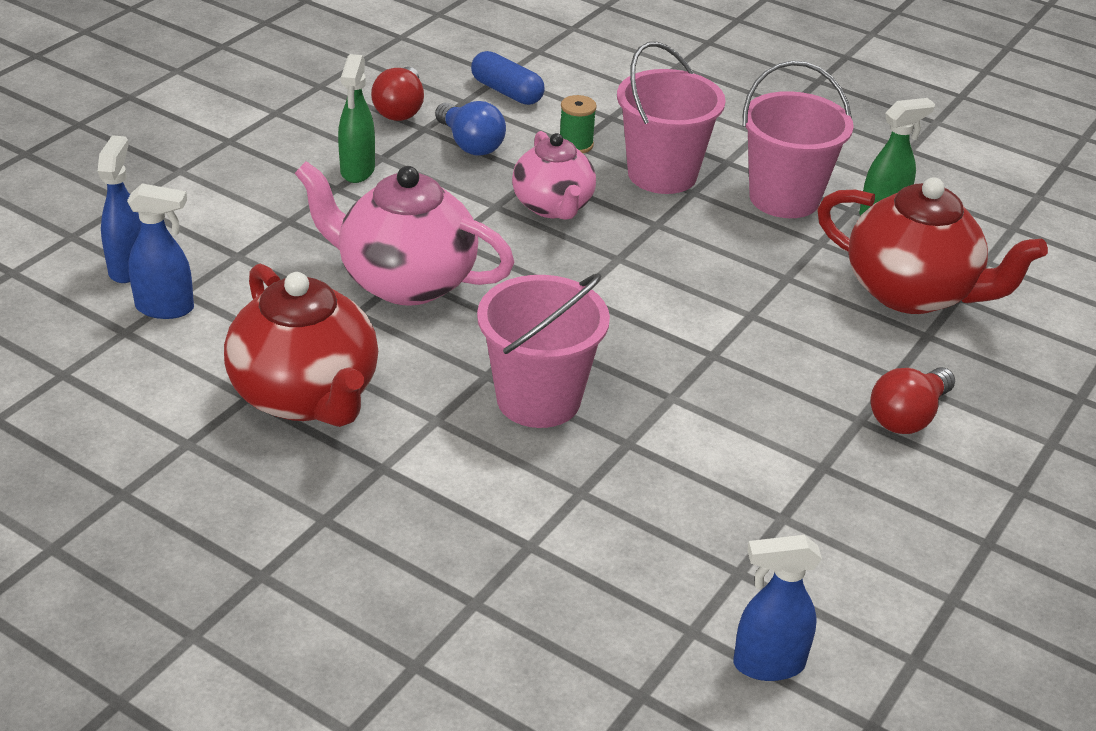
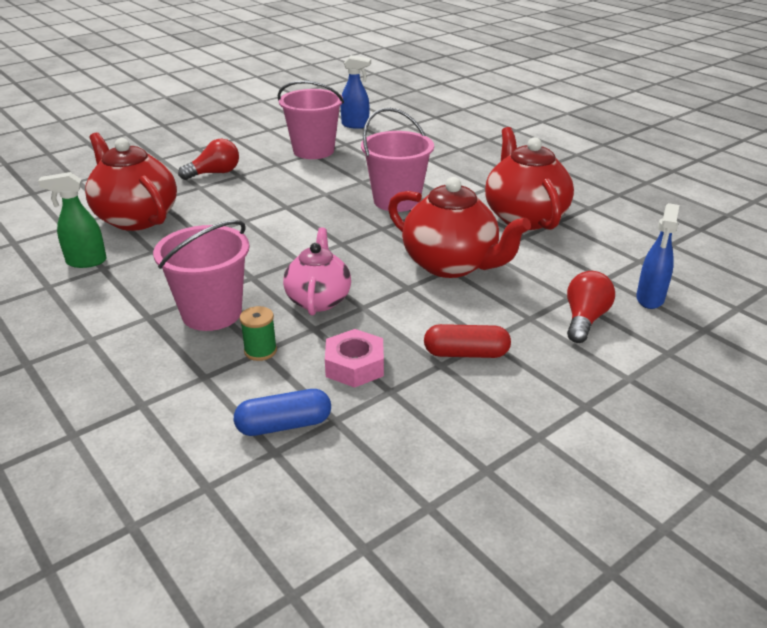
camera: 160 degrees left, 5 degrees down
blue spray bottle [127,183,194,319] -> none
pink teapot [295,161,515,306] -> red teapot [388,177,531,278]
green spray bottle [338,54,375,183] -> red capsule [424,324,511,358]
red light bulb [371,67,424,121] -> red light bulb moved to [567,271,615,343]
blue light bulb [435,101,506,156] -> pink nut [325,329,384,388]
blue capsule [471,51,545,105] -> blue capsule turned 75 degrees counterclockwise [234,389,331,436]
pink bucket [743,61,854,218] -> pink bucket moved to [278,81,344,159]

